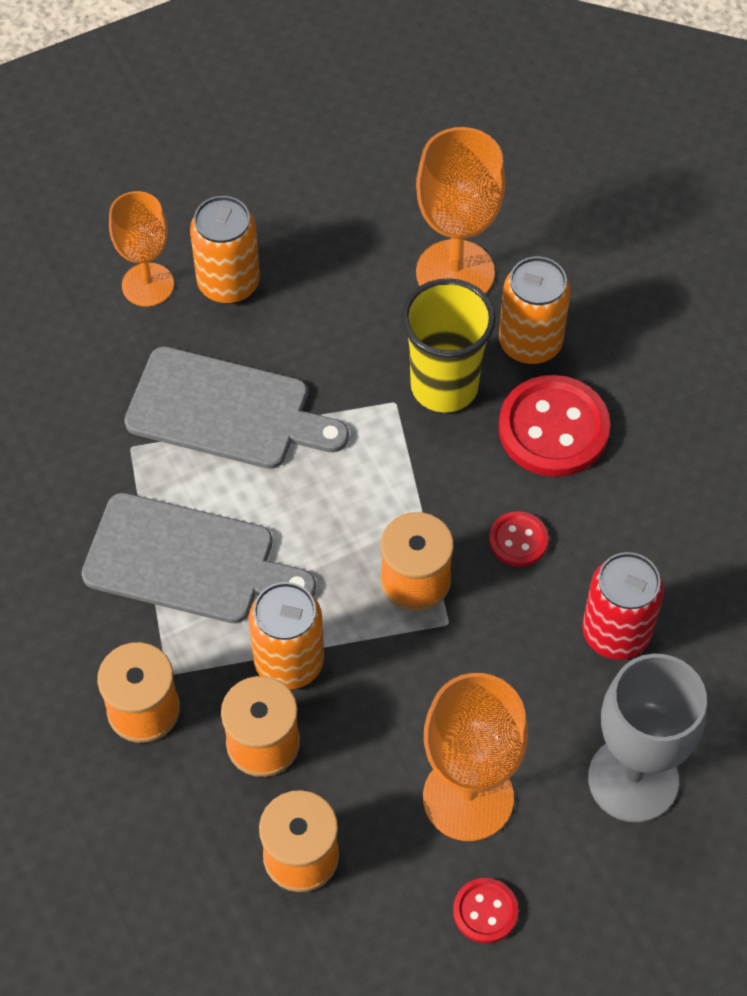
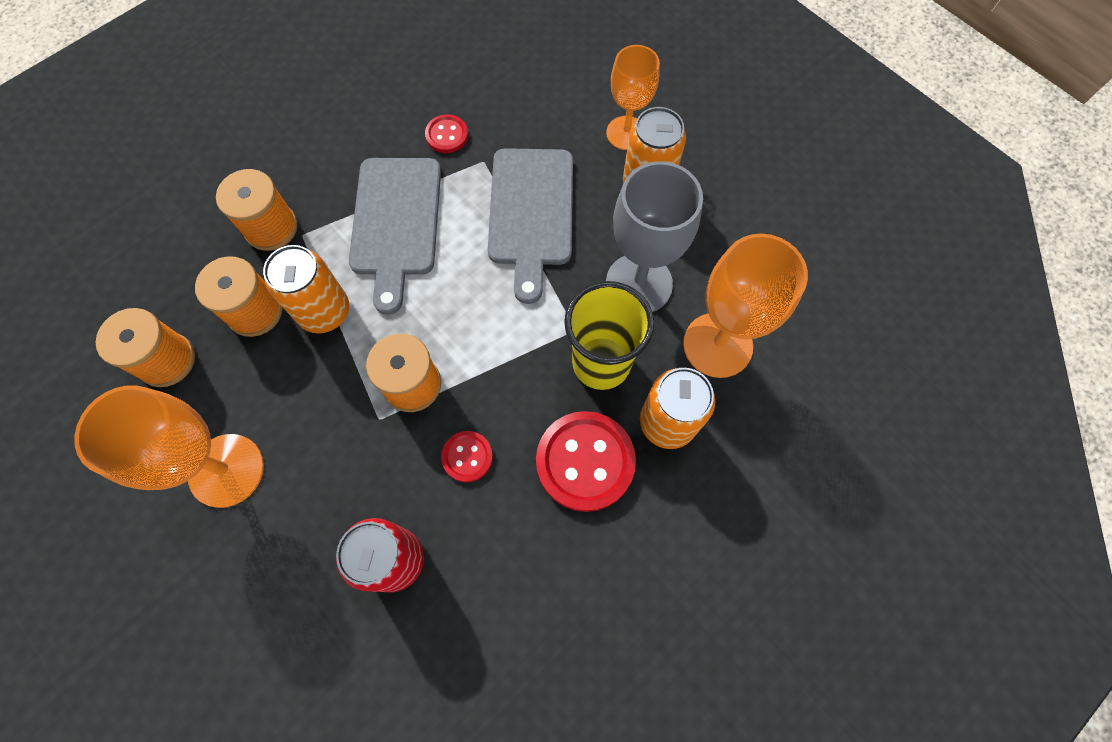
camera: 75 degrees right, 10 degrees up
red button [453,878,518,944] -> red button moved to [425,114,468,153]
grey goblet [588,654,707,823] -> grey goblet moved to [606,161,703,312]

